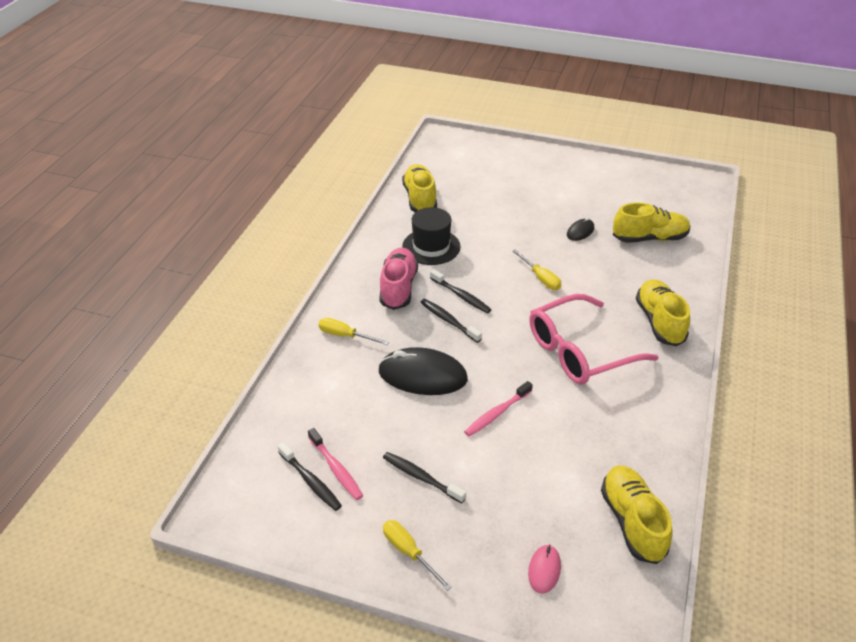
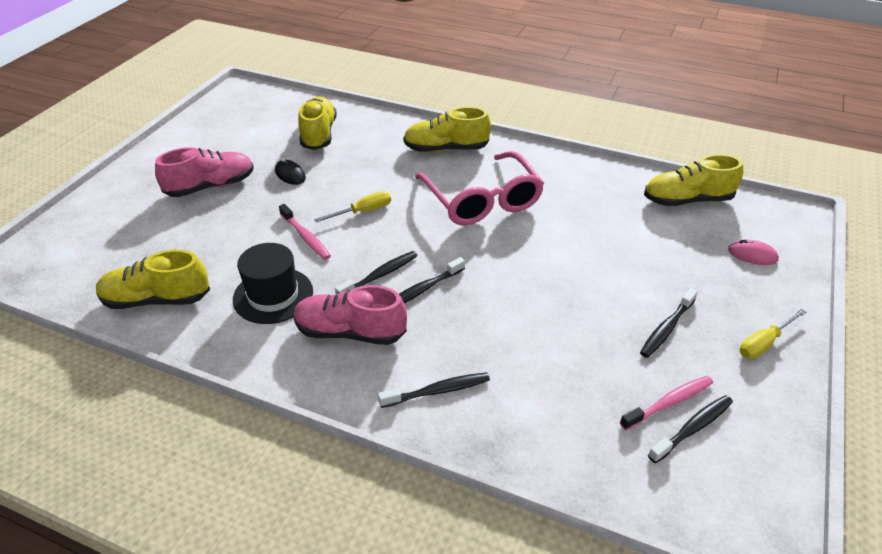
camera: 85 degrees left, 0 degrees up
yellow screwdriver [318,318,389,345] -> black toothbrush [378,372,490,408]
black mouse [378,347,468,395] -> none
pink toothbrush [464,381,533,437] -> pink toothbrush moved to [279,204,331,260]
none -> pink shoe [155,147,254,197]

